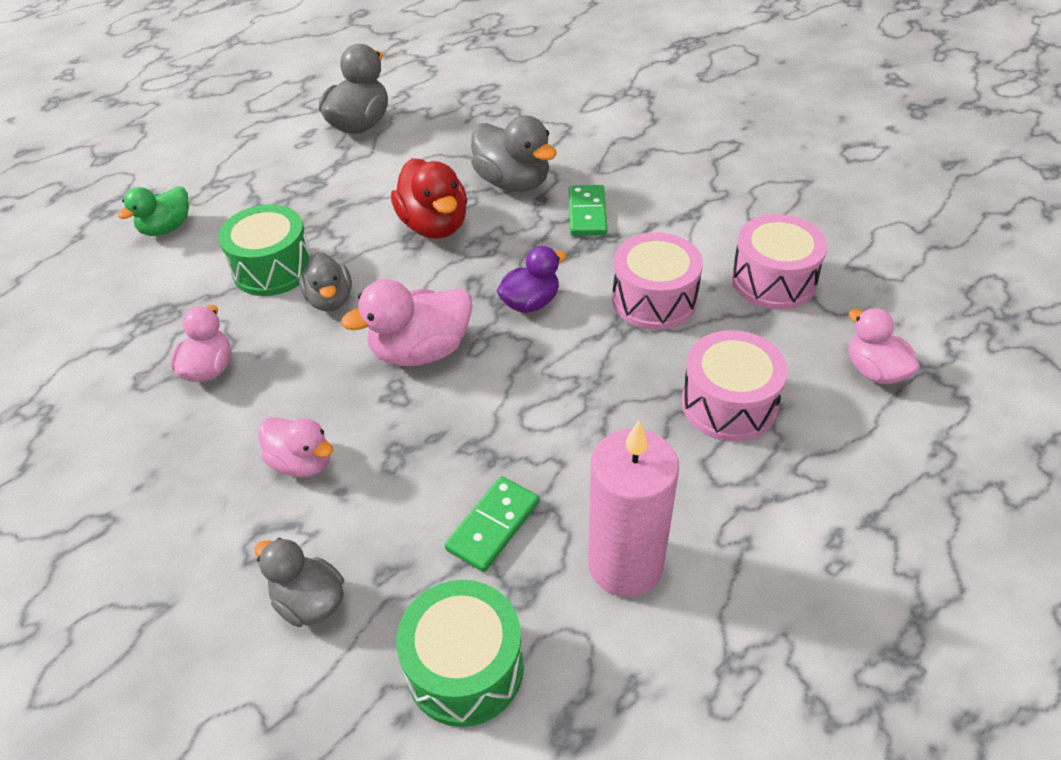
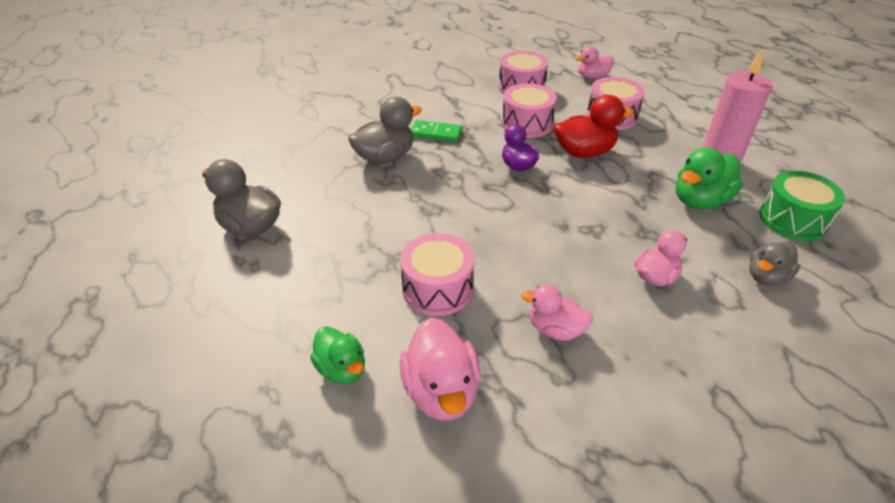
camera: 80 degrees left, 5 degrees down
green drum [218,204,312,296] -> pink drum [400,233,475,316]
grey duck [299,252,352,312] -> none
pink duck [341,279,472,367] -> pink duck moved to [400,318,480,421]
red duck [391,158,467,239] -> red duck moved to [554,95,634,158]
green domino [445,476,539,572] -> green duck [676,148,743,209]

